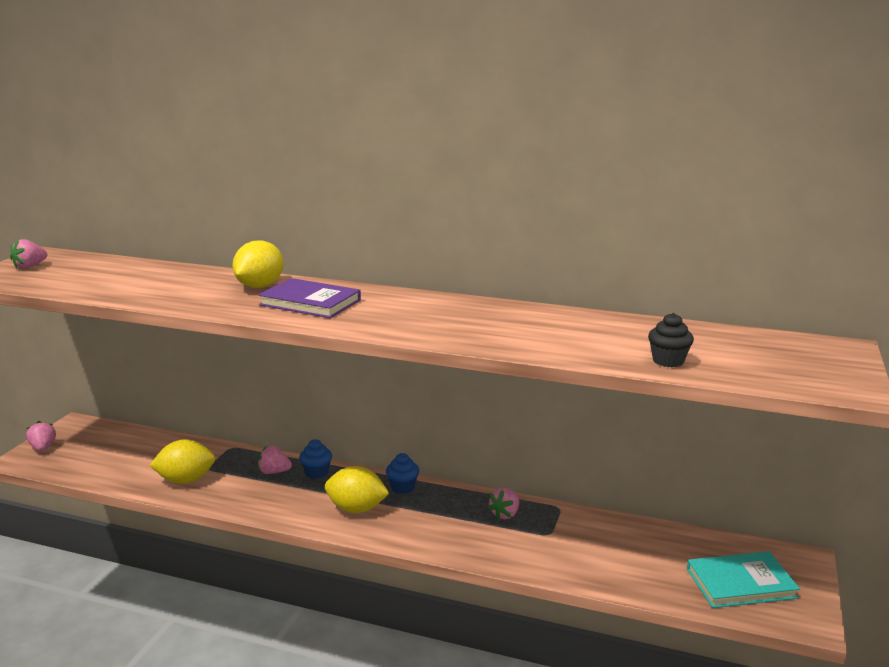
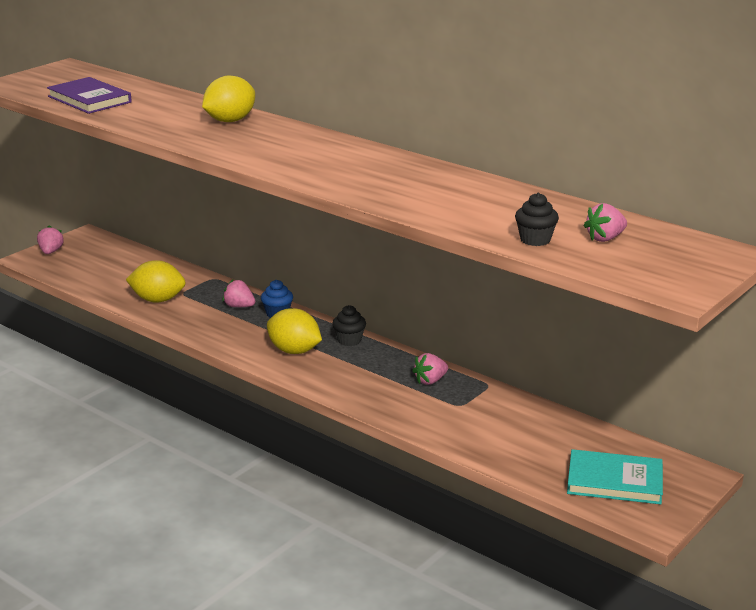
camera: 20 degrees right, 5 degrees up
pink strawberry [10,239,47,269] -> pink strawberry moved to [584,203,627,242]
purple book [258,278,361,318] -> purple book moved to [47,77,132,114]
blue cupcake [386,453,419,494] -> black cupcake [332,305,366,346]

